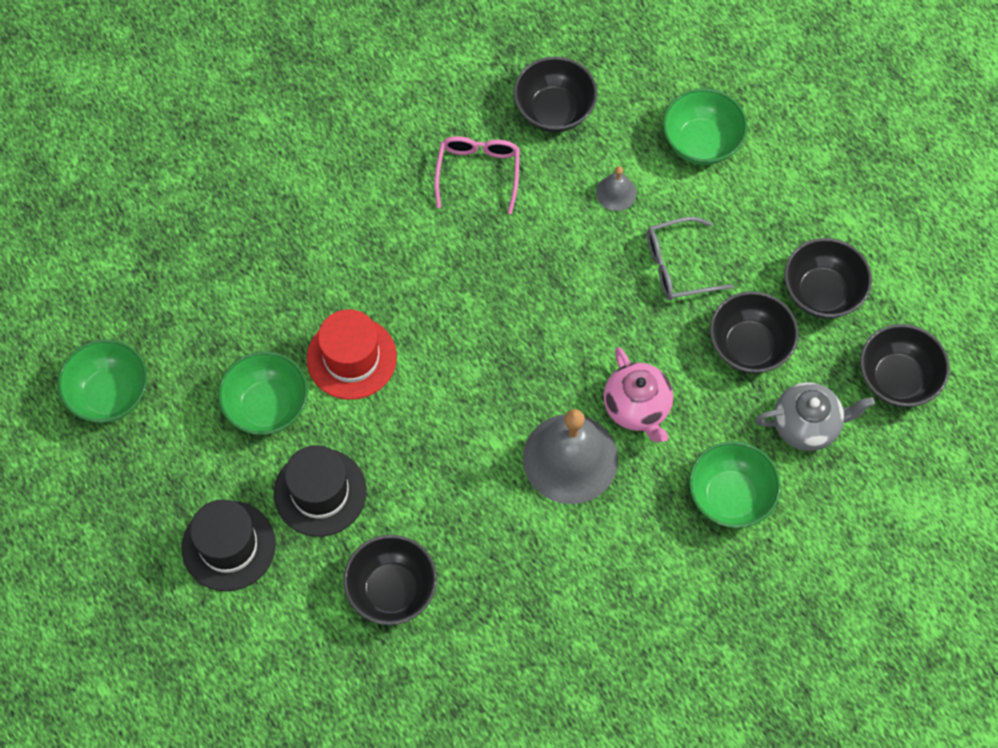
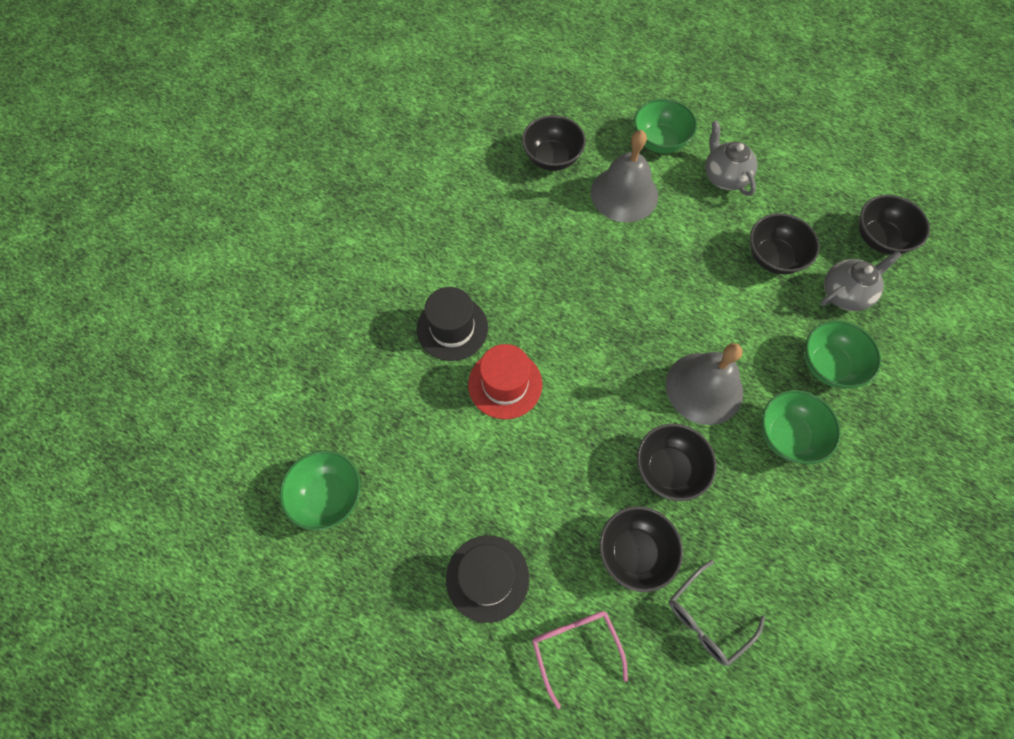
camera: 25 degrees left, 0 degrees up
green bowl [218,351,308,435] -> green bowl moved to [762,390,841,464]
black hat [274,445,367,537] -> black hat moved to [417,287,488,361]
pink glasses [434,136,520,214] -> pink glasses moved to [532,611,628,709]
grey bell [596,166,637,211] -> grey bell [591,130,658,222], size x2.22
pink teapot [603,347,673,442] -> none
grey glasses [647,217,734,300] -> grey glasses moved to [669,560,765,666]
black bowl [784,238,872,319] -> black bowl moved to [637,424,717,501]
none -> grey teapot [706,121,757,196]

